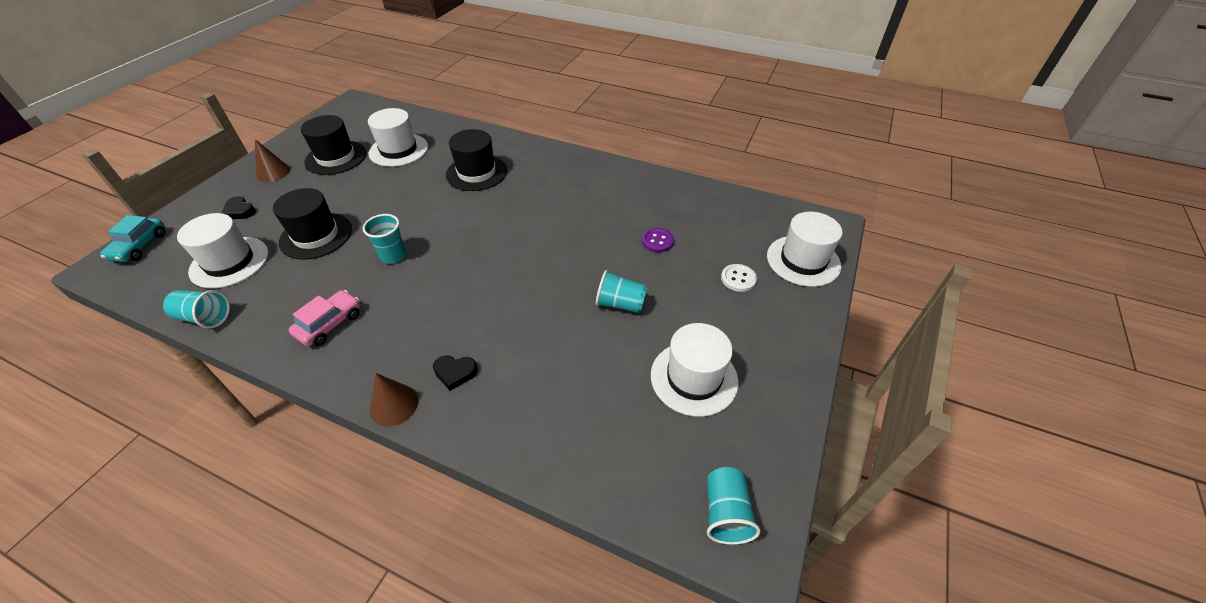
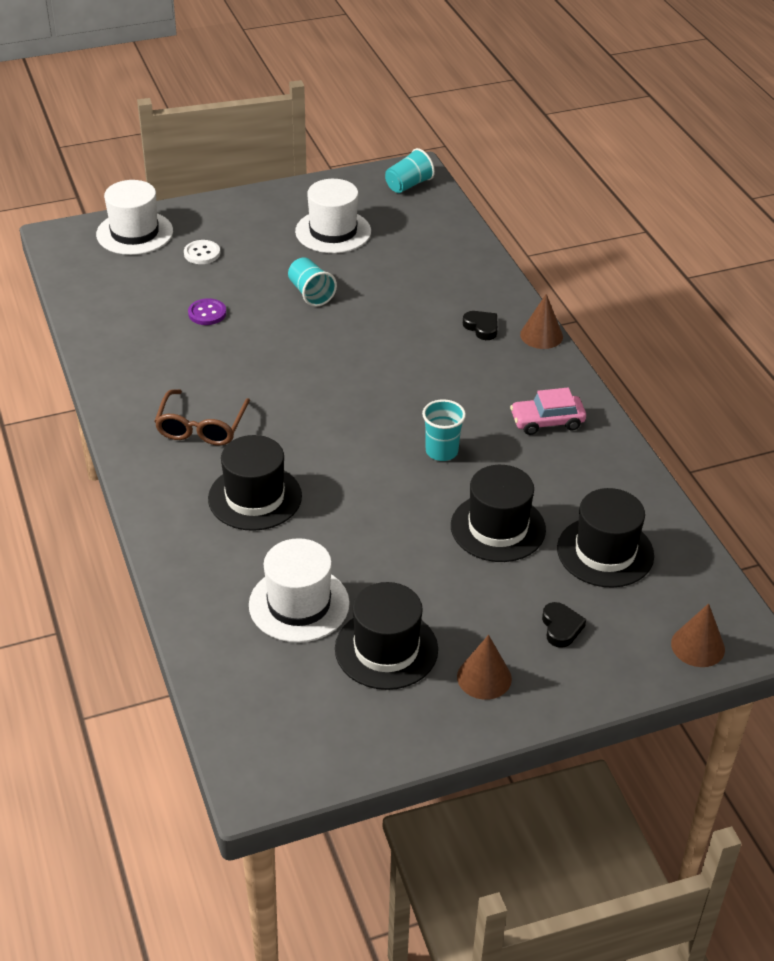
camera: 135 degrees left, 5 degrees down
turquoise car [100,215,166,262] -> brown cone [671,603,725,667]
turquoise cup [163,290,230,328] -> none
white hat [177,213,269,289] -> black hat [557,488,654,588]
none -> brown glasses [154,389,250,446]

